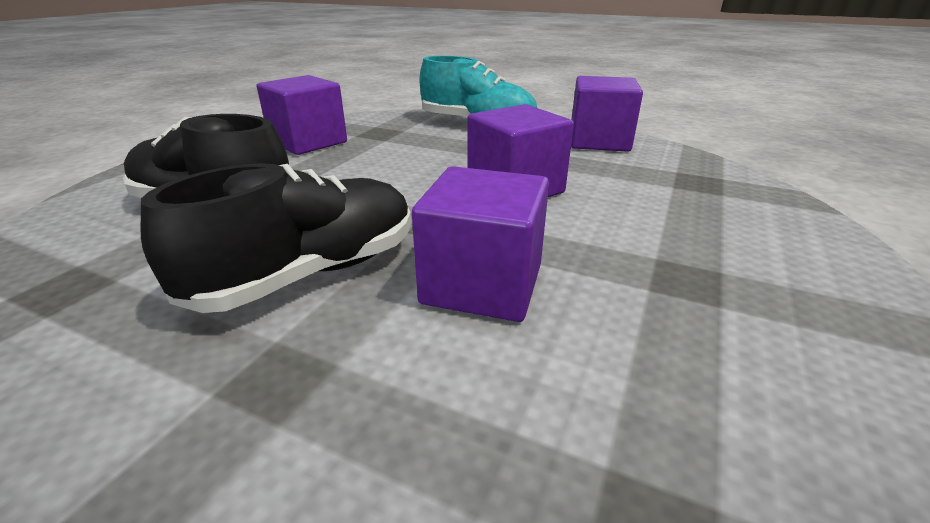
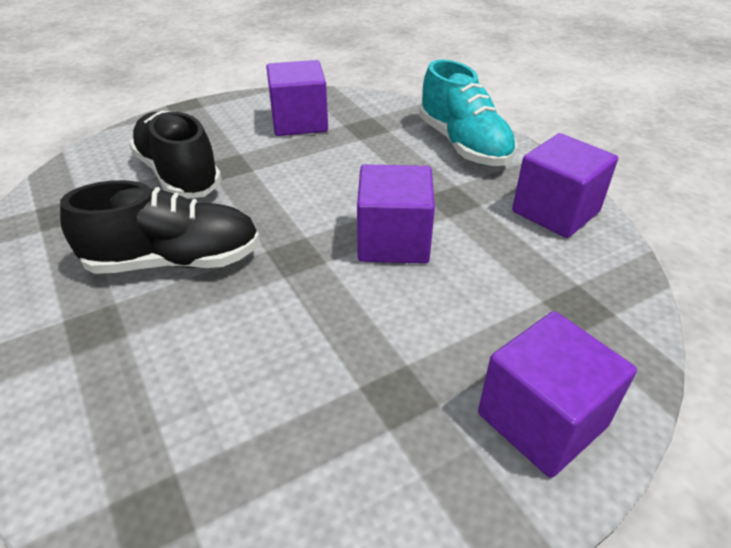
camera: 35 degrees right, 10 degrees up
purple cube [412,166,549,322] -> purple cube moved to [478,311,637,478]

